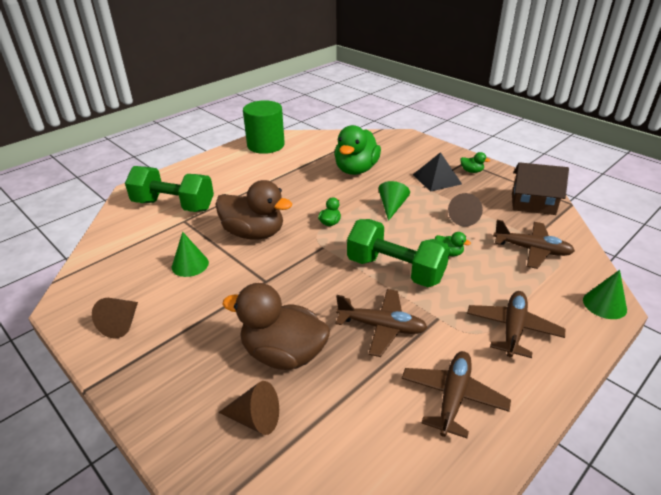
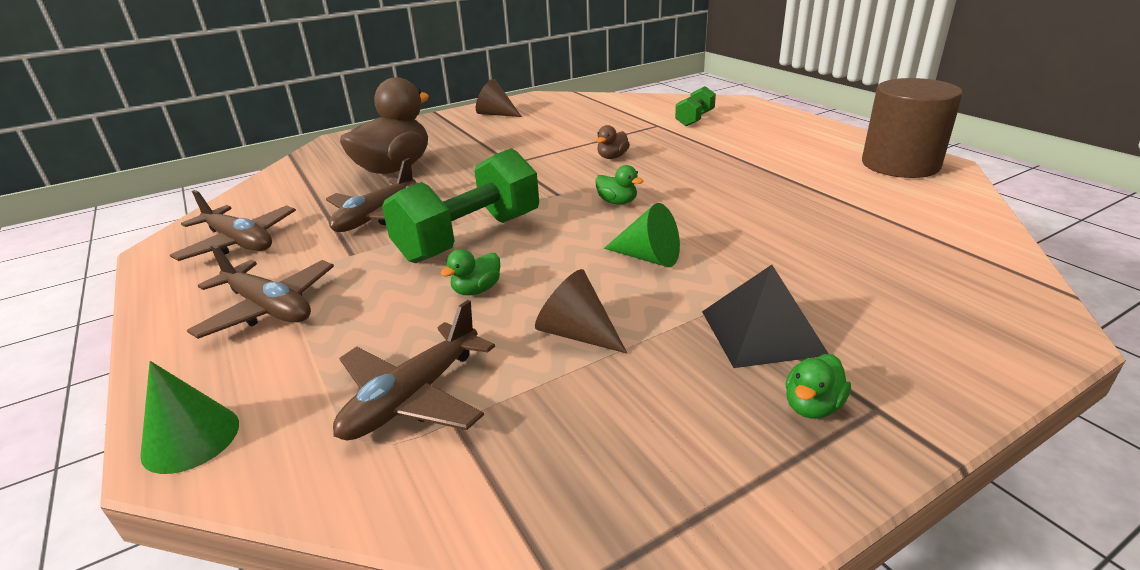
camera: 105 degrees right, 5 degrees down
green dumbbell [125,166,214,212] -> green dumbbell [675,86,716,126], size x0.52
green cone [172,232,209,277] -> none
brown duck [215,180,292,239] -> brown duck [596,125,630,159], size x0.42
brown cone [219,381,279,435] -> none
green cylinder [243,100,285,154] -> brown cylinder [862,78,963,178]
green duck [334,125,381,175] -> none
brown house [512,162,569,215] -> none

